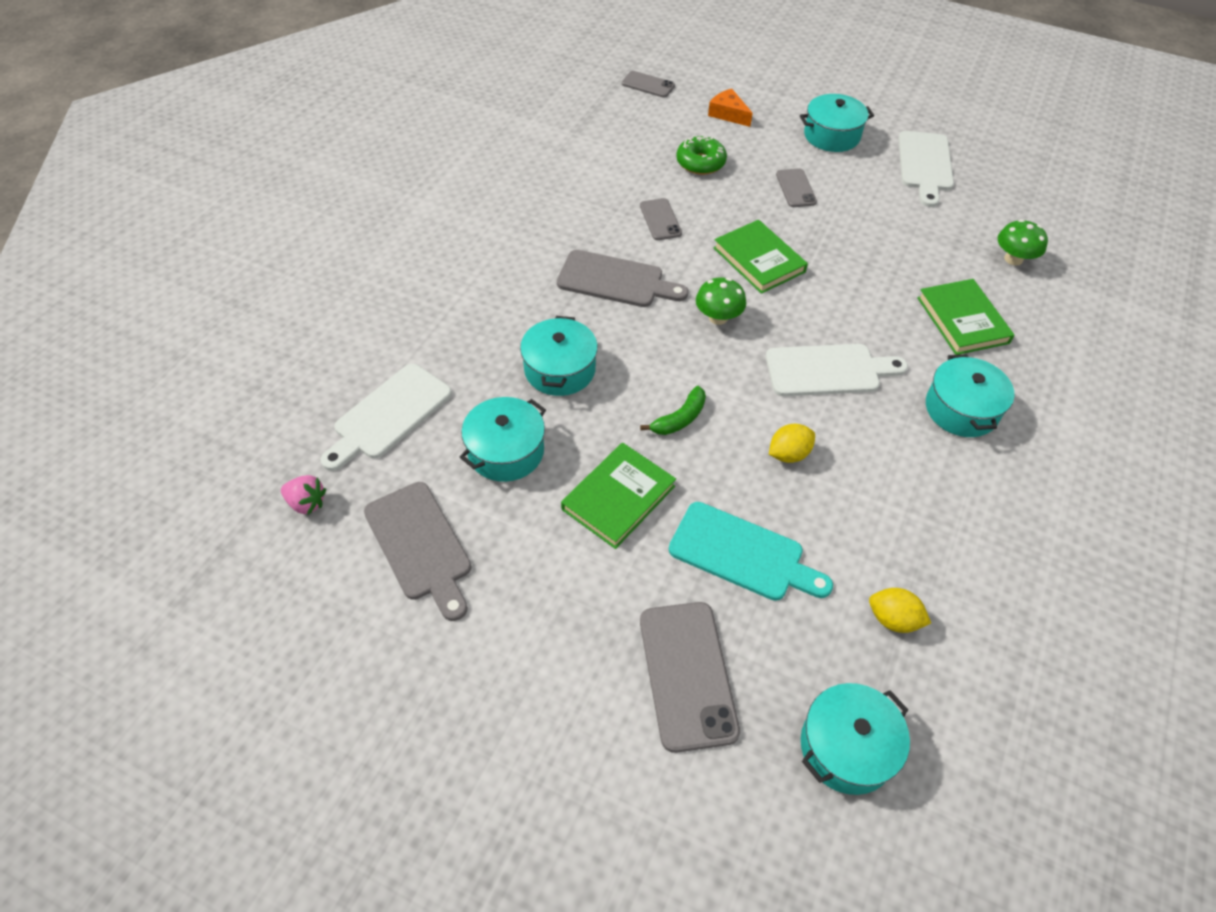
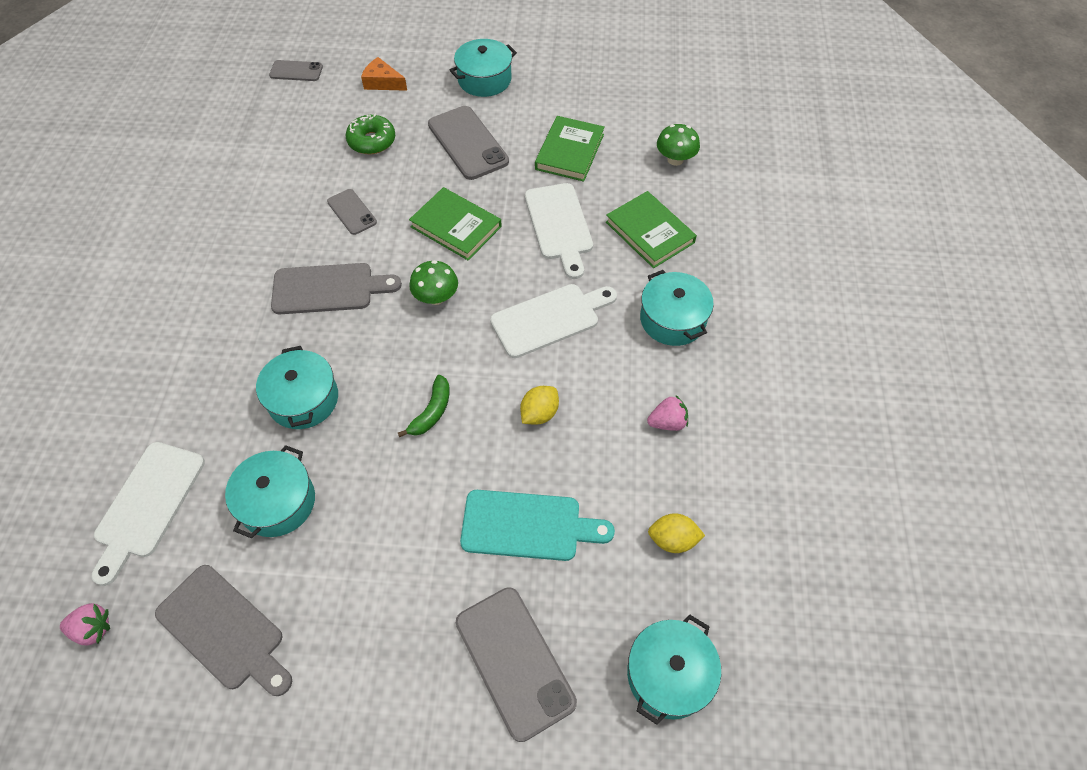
camera: 20 degrees left, 5 degrees up
green book [561,443,676,549] -> green book moved to [535,116,605,182]
grey phone [776,168,817,207] -> grey phone [428,106,509,180], size x1.78
white cutting board [898,131,954,207] -> white cutting board moved to [525,183,593,279]
none -> pink strawberry [647,395,688,431]

